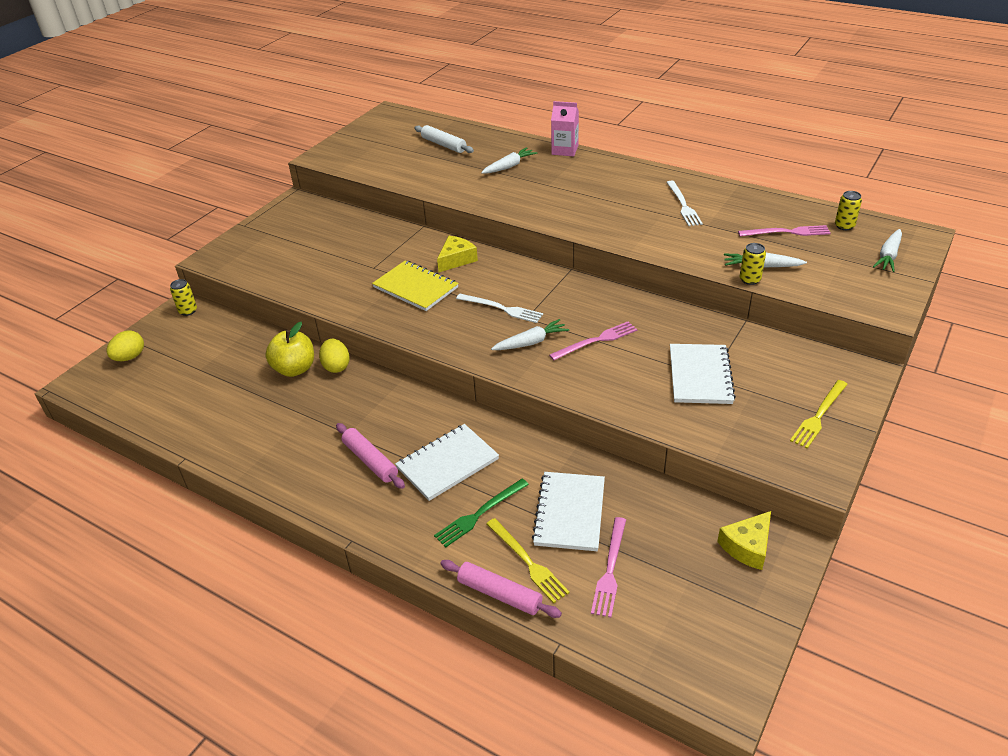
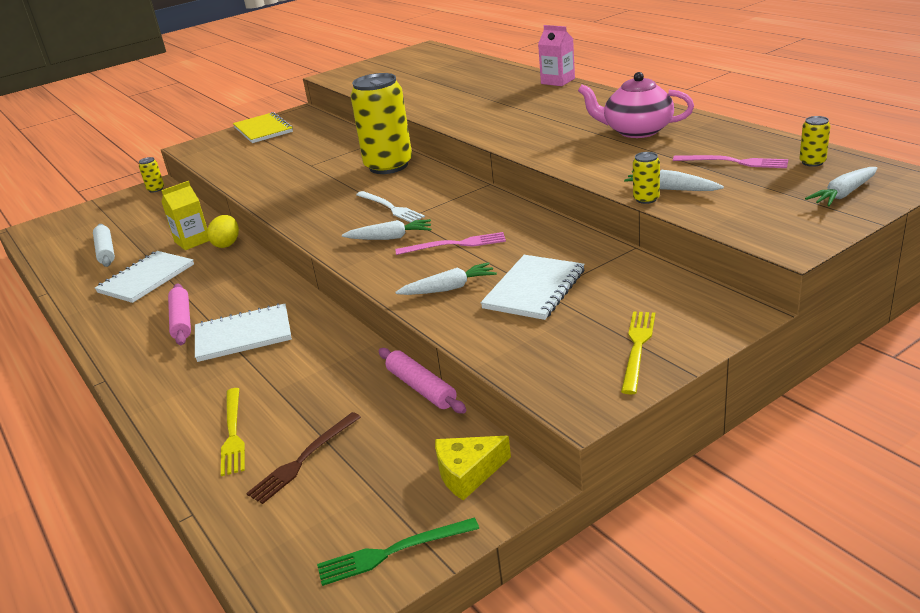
camera: 25 degrees right, 10 degrees down
yellow egg [106,330,144,361] -> none
yellow apple [265,322,314,377] -> yellow carton [161,181,209,250]
yellow notebook [372,260,459,311] -> yellow notebook moved to [233,112,293,143]
white rolling pin [414,125,474,153] -> white rolling pin moved to [93,224,115,267]
green fork [434,479,529,547] -> green fork moved to [317,517,479,586]
yellow cheese [437,236,478,272] -> yellow can [350,73,412,174]
pink rolling pin [440,560,562,618] -> pink rolling pin moved to [379,348,466,414]
white carrot [481,147,537,174] -> white carrot moved to [395,262,497,295]
white notebook [532,472,605,551] -> white notebook moved to [95,251,194,303]
pink fork [591,517,626,618] -> brown fork [246,412,361,504]
white fork [666,181,703,226] -> pink teapot [578,72,694,138]
yellow fork [790,380,848,449] -> yellow fork turned 135 degrees clockwise [621,311,655,395]

